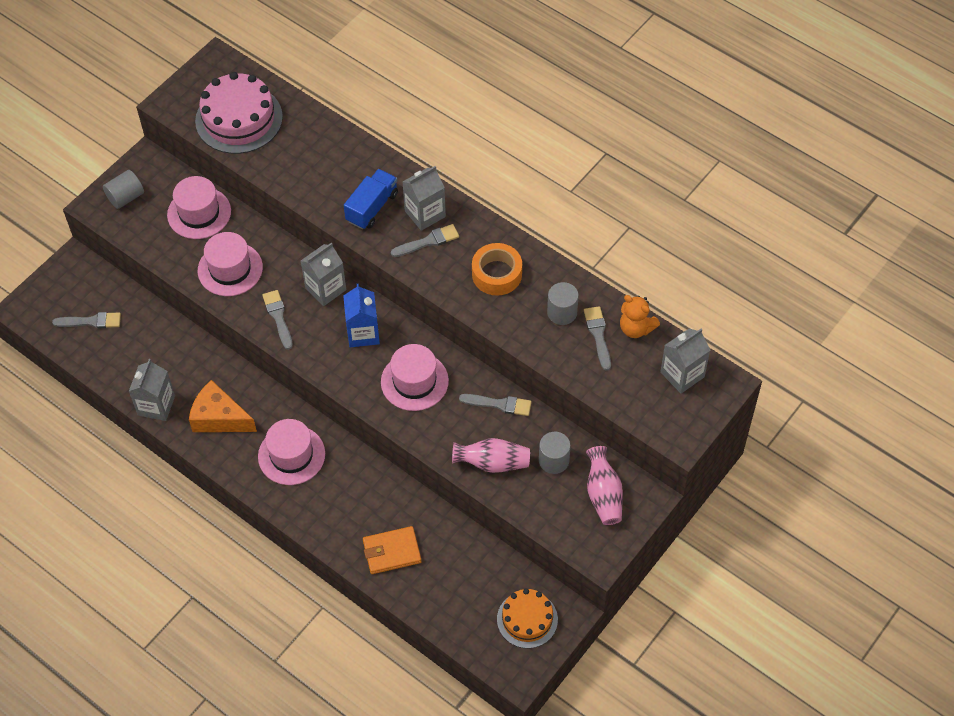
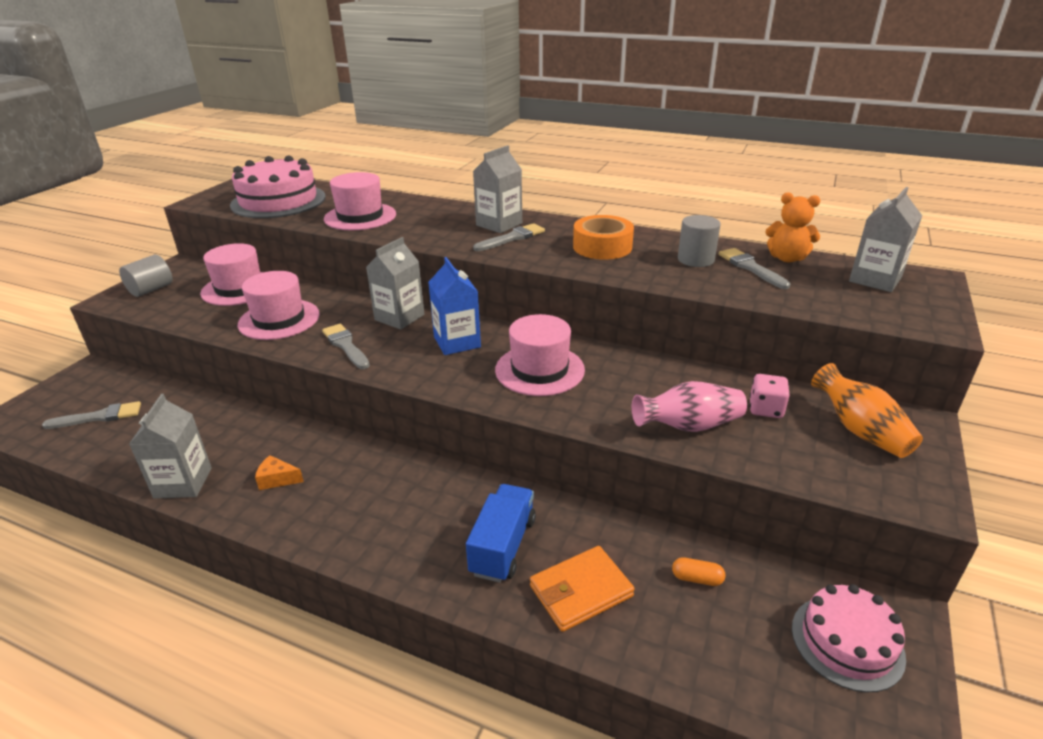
camera: 15 degrees left, 25 degrees down
orange cheese [189,380,257,432] -> orange cheese [255,455,304,490], size x0.47
pink hat [258,419,325,485] -> pink hat moved to [324,172,396,230]
blue truck [344,169,398,229] -> blue truck moved to [466,484,536,583]
grey brush [459,394,532,416] -> none
orange cake [497,588,558,648] -> pink cake [792,584,906,692]
grey cylinder [539,432,571,474] -> pink dice [750,374,790,418]
pink vase [586,446,623,525] -> orange vase [811,363,923,458]
none -> orange capsule [672,557,725,586]

